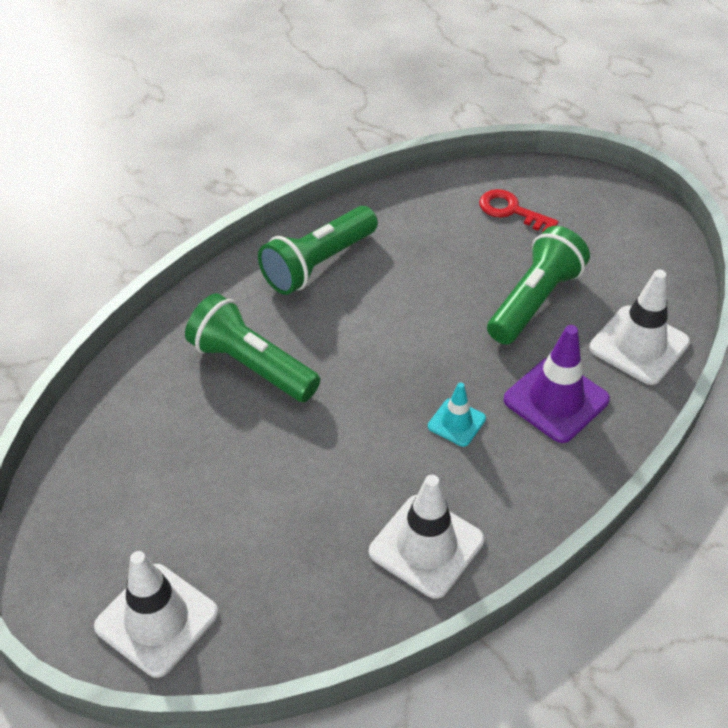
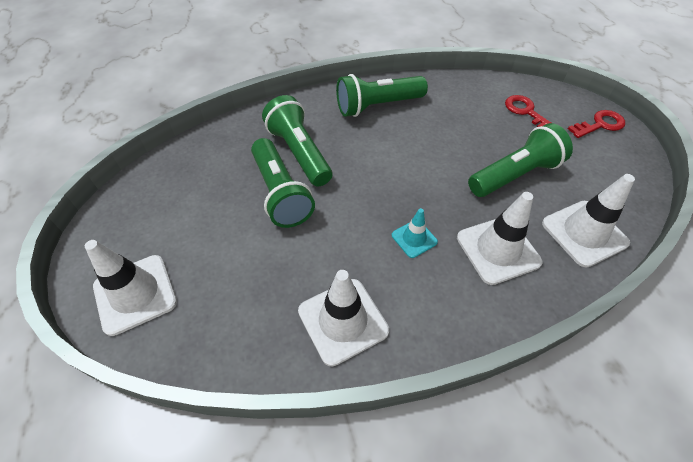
camera: 25 degrees right, 5 degrees up
purple traffic cone [503,325,610,443] -> white traffic cone [457,192,542,285]
none -> green flashlight [251,138,315,228]
none -> red key [568,110,625,138]

